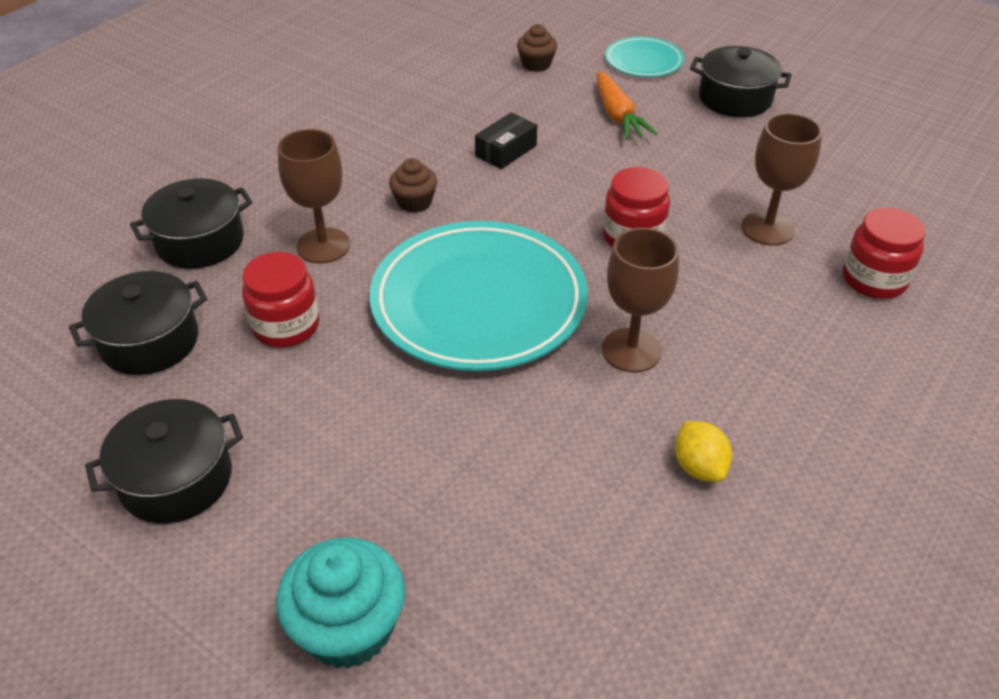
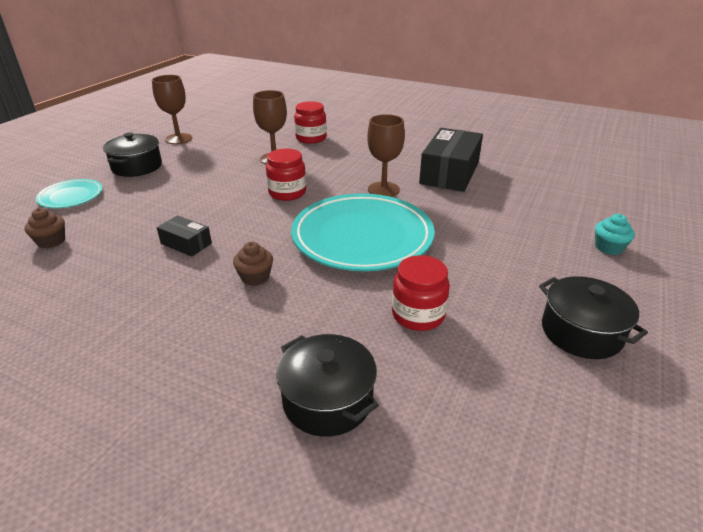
camera: 100 degrees left, 10 degrees down
black pot [69,271,207,375] -> none
turquoise cupcake [276,537,405,669] -> turquoise cupcake [595,214,635,255], size x0.59
brown goblet [277,129,350,263] -> brown goblet moved to [152,75,192,144]
orange carrot [597,71,657,140] -> none
yellow lemon [675,421,732,482] -> black box [419,128,483,192]

